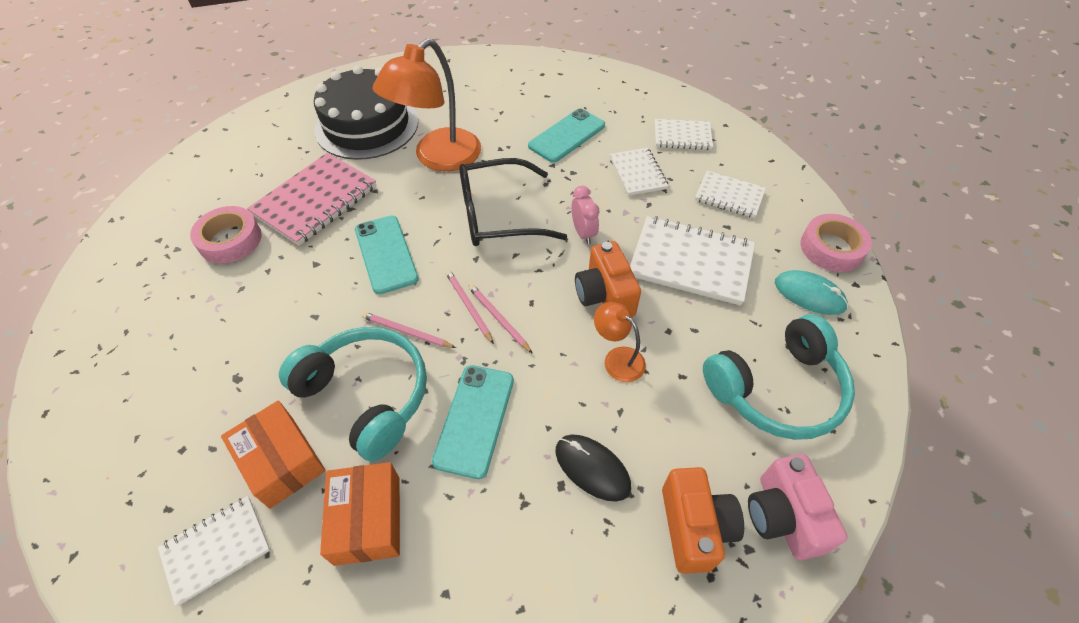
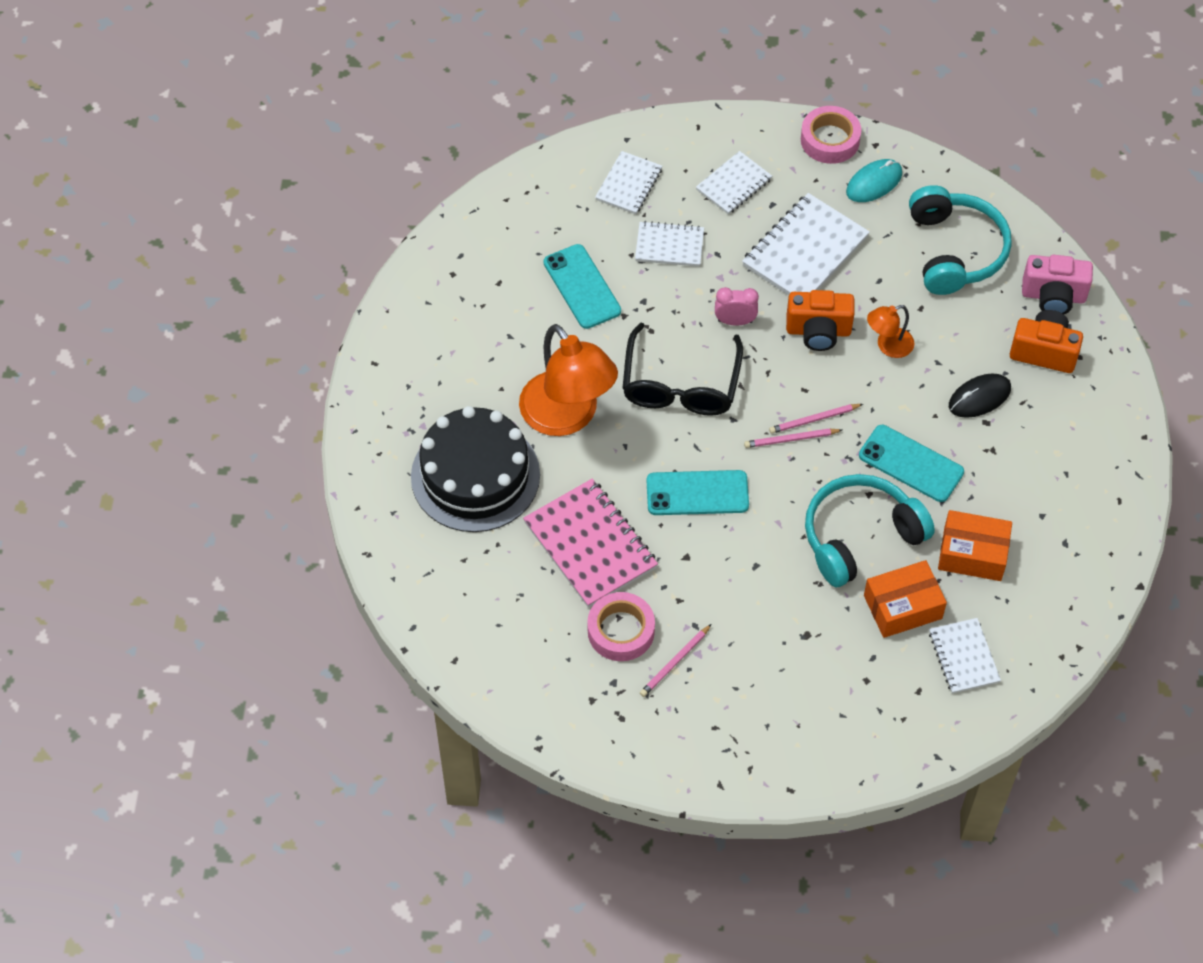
camera: 70 degrees left, 5 degrees up
pink pencil [362,312,456,348] -> pink pencil moved to [640,624,712,697]

